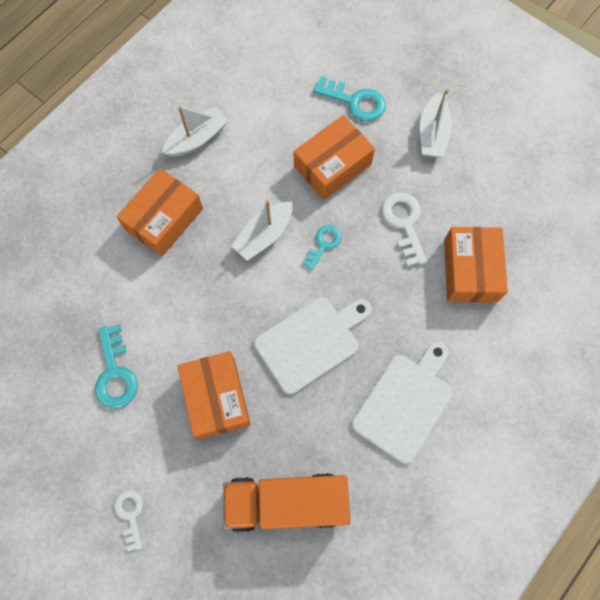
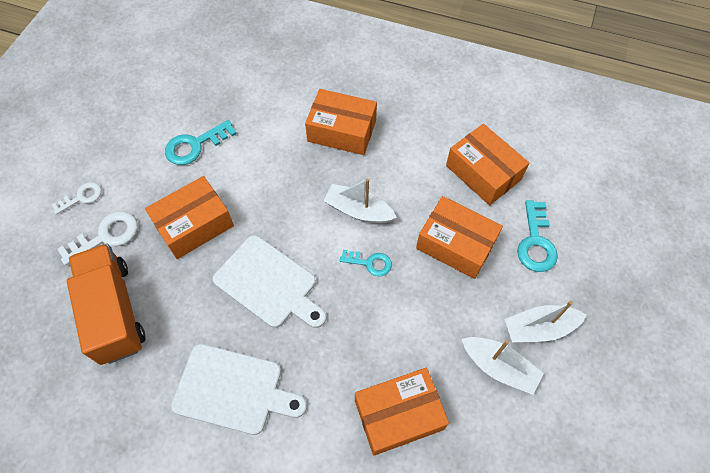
camera: 70 degrees right, 10 degrees down
white boat [162,106,228,156] -> white boat moved to [462,337,544,395]
white key [382,192,427,267] -> white key moved to [57,211,138,266]
none -> orange box [446,124,529,205]

